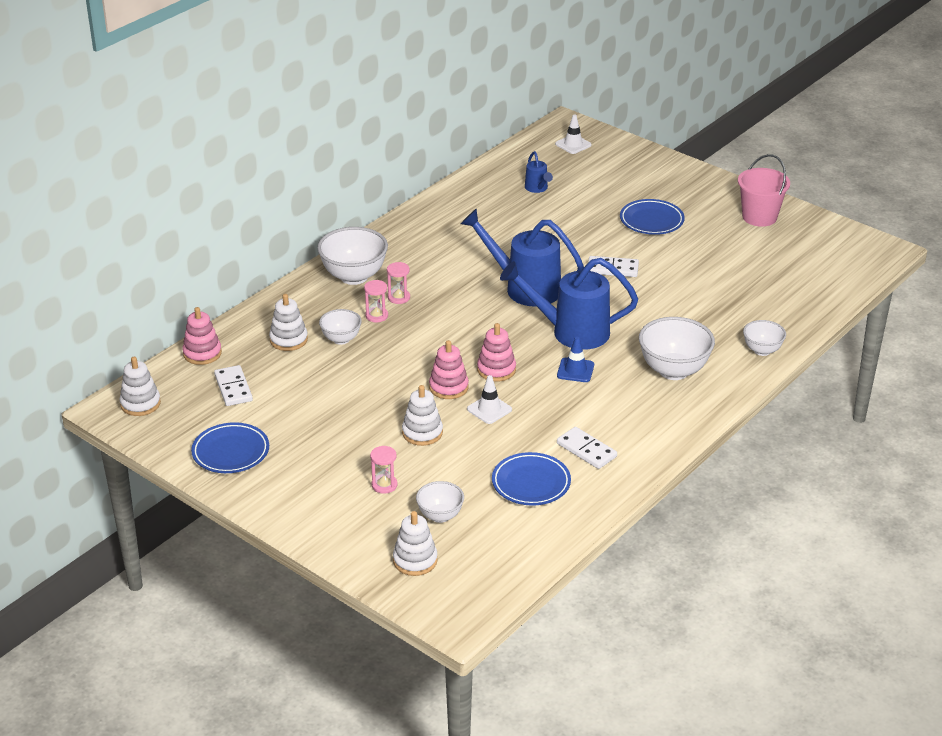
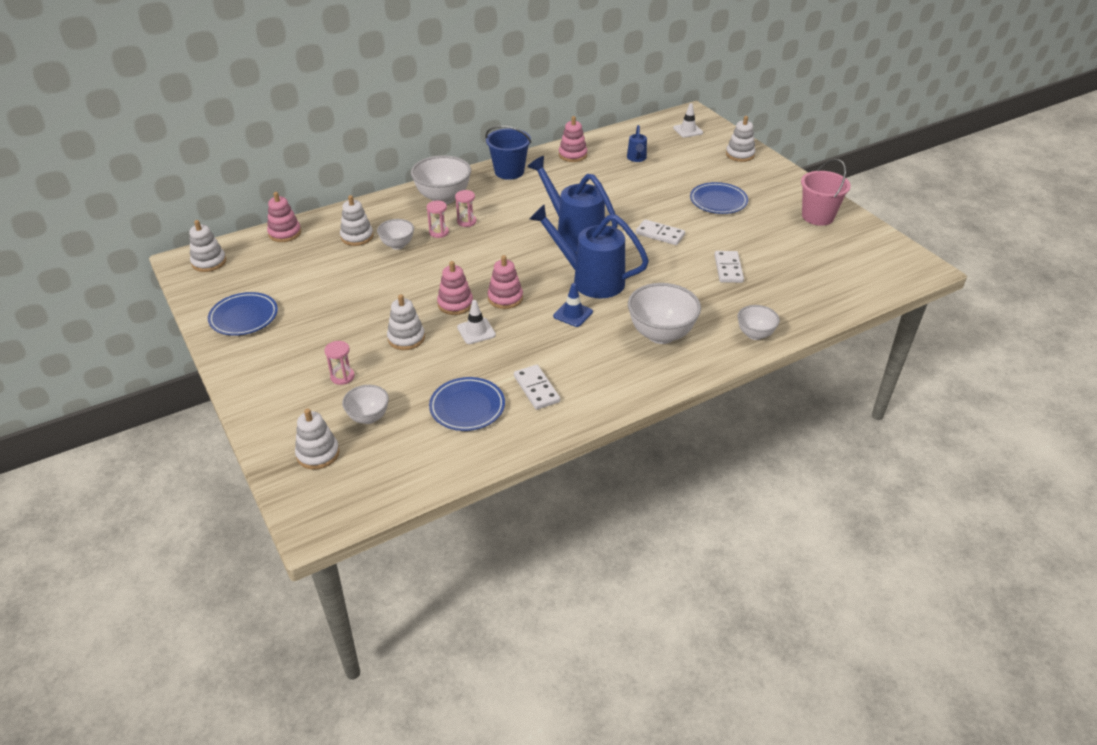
camera: 20 degrees right, 5 degrees up
white domino [214,365,253,406] -> white domino moved to [714,251,744,283]
none -> blue bucket [485,126,531,180]
none -> pink stacking toy [559,116,587,162]
none -> white stacking toy [726,116,756,162]

